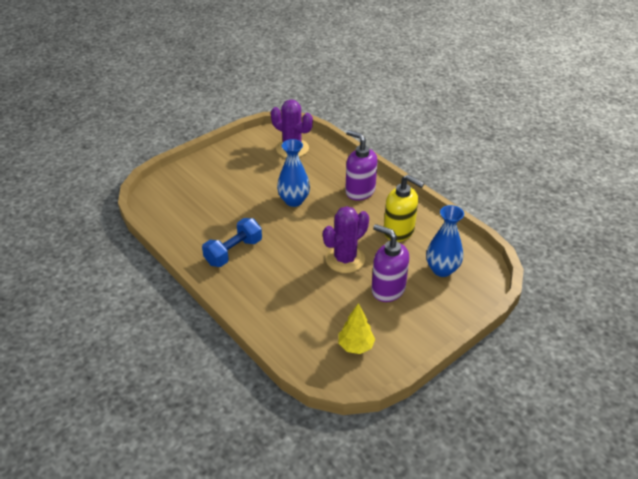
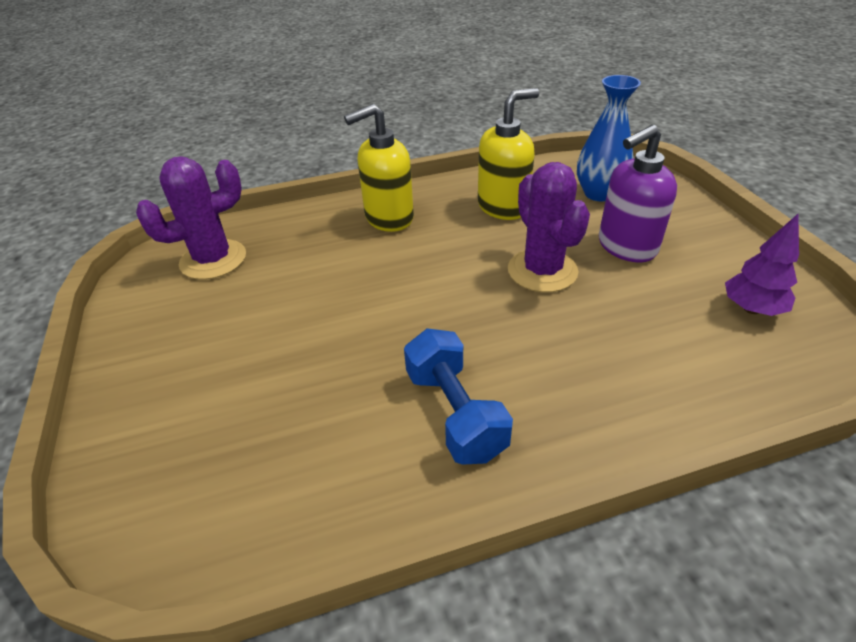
camera: 65 degrees left, 0 degrees up
blue vase [277,139,310,207] -> none
yellow tree [339,303,375,354] -> purple tree [725,214,799,316]
purple soap dispenser [345,130,378,200] -> yellow soap dispenser [344,104,414,232]

